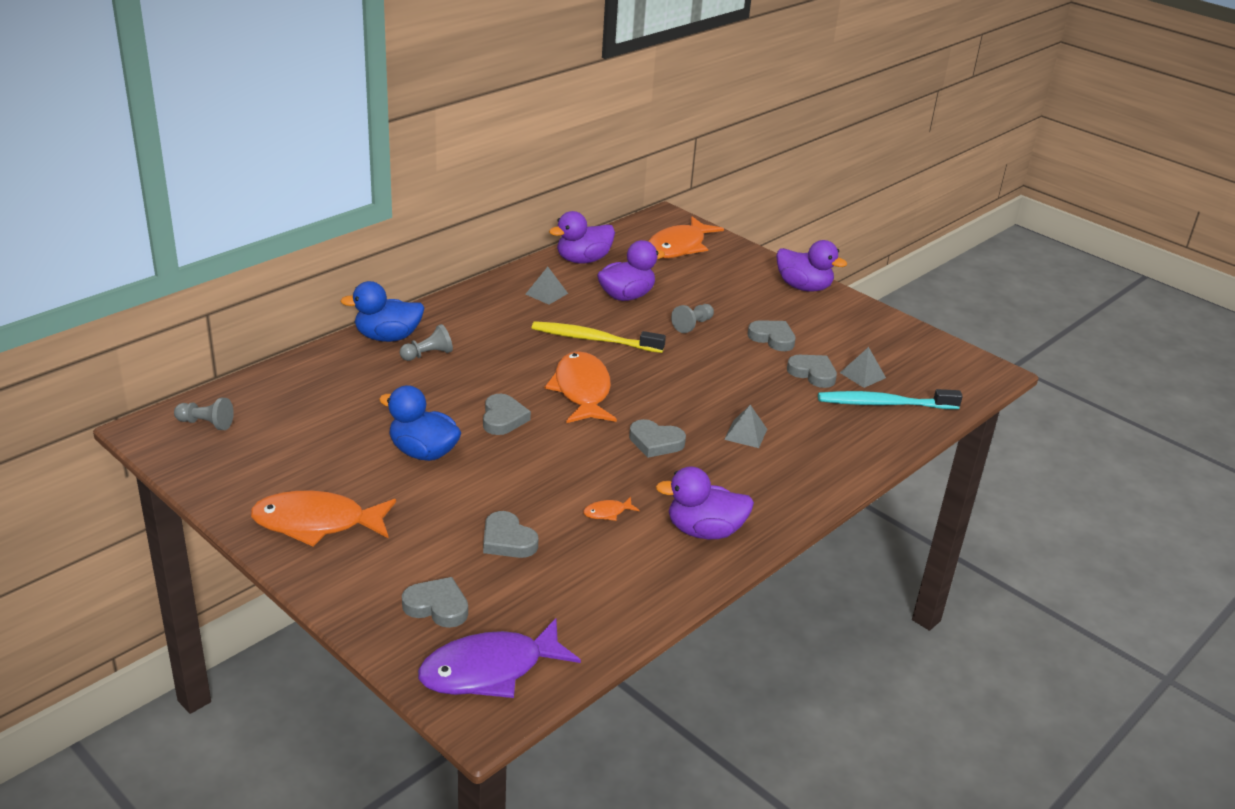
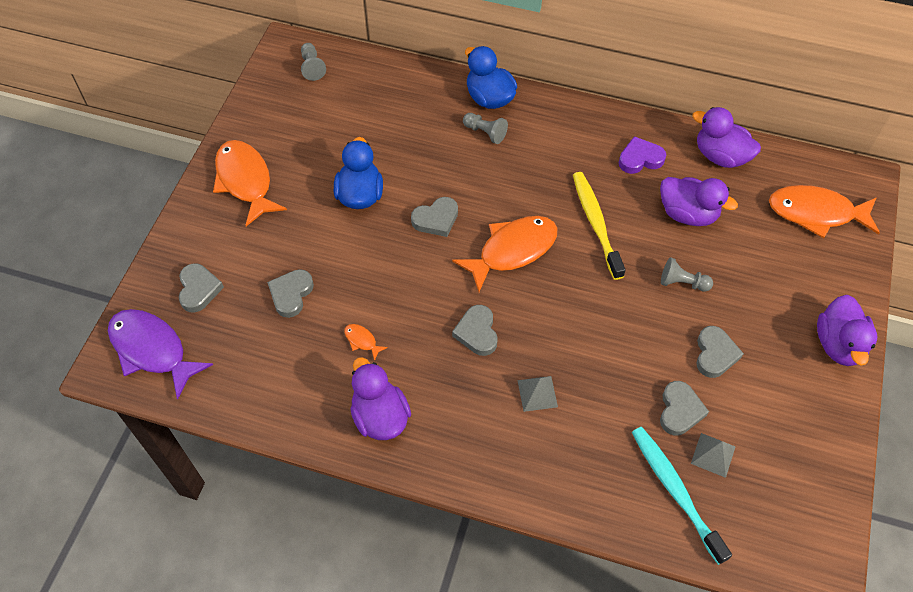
camera: 65 degrees right, 25 degrees up
grey pyramid [526,267,568,305] -> purple heart [618,136,666,174]

